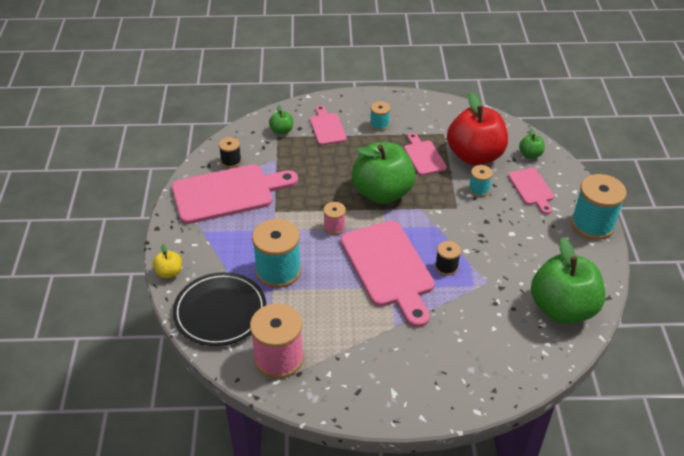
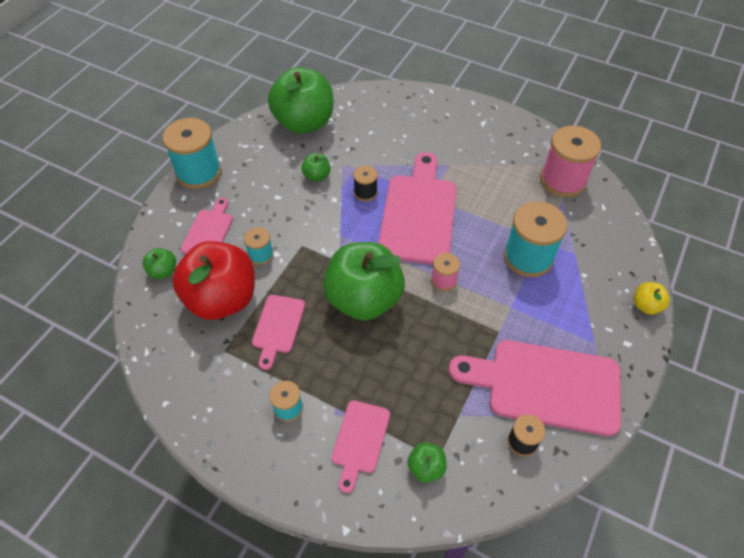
camera: 150 degrees left, 10 degrees up
black plate [173,272,266,346] -> none
none -> green apple [301,153,331,182]

